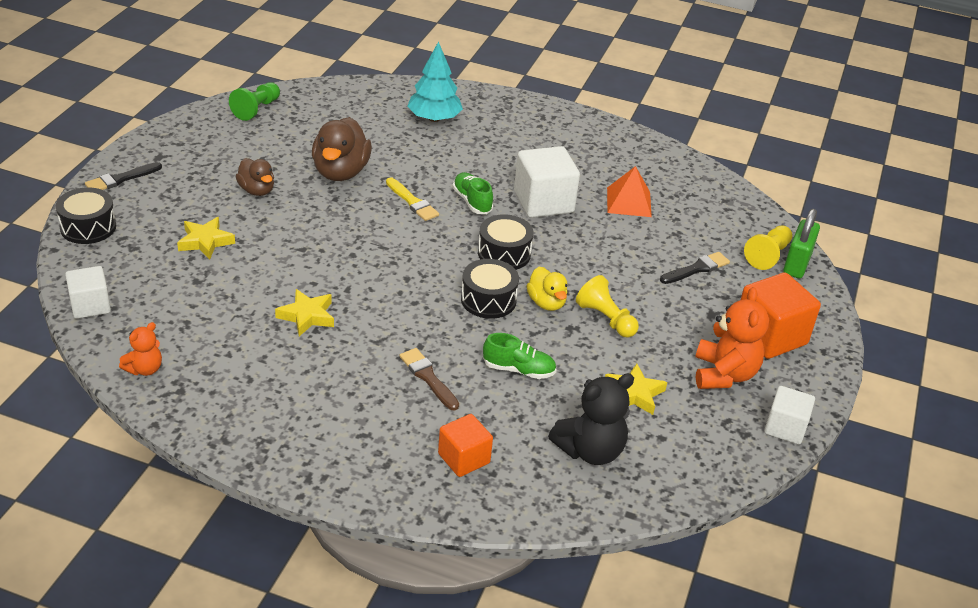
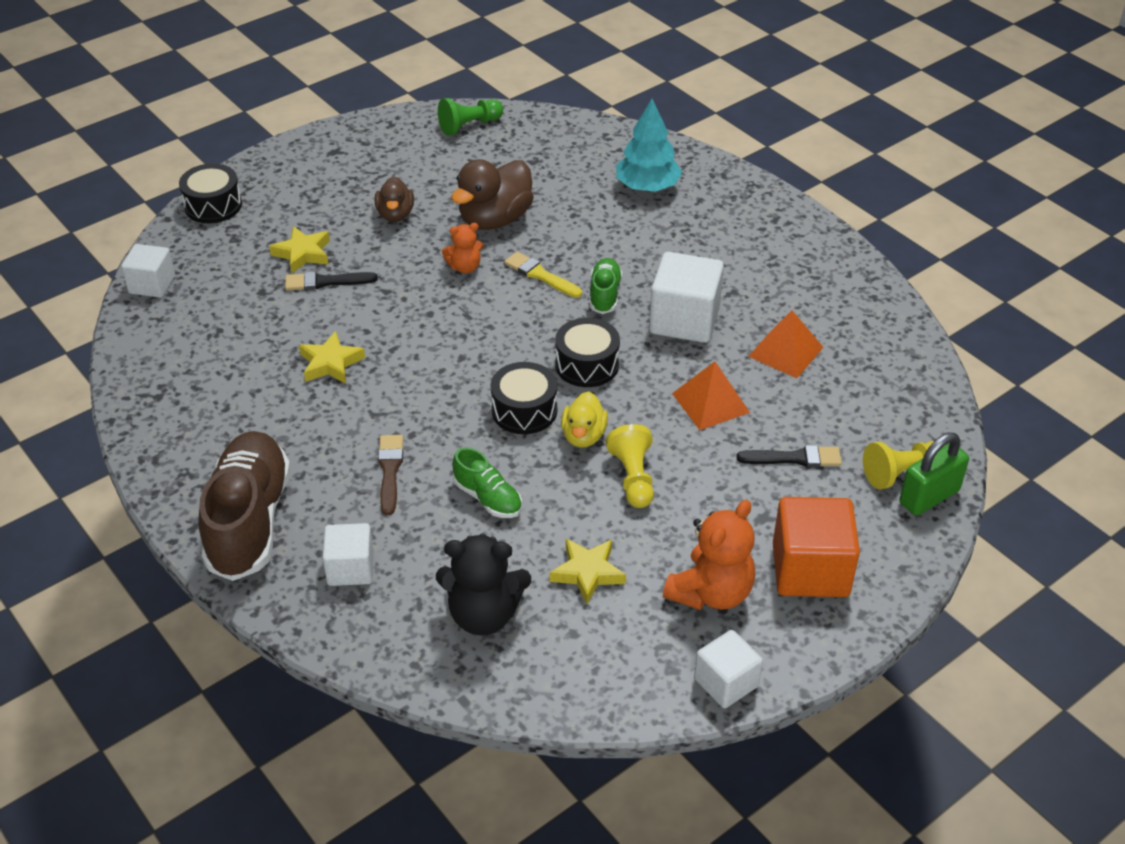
camera: 35 degrees right, 5 degrees up
black brush [85,162,162,190] -> black brush moved to [285,271,378,290]
orange teddy bear [119,322,162,376] -> orange teddy bear moved to [442,223,484,273]
yellow brush [386,177,439,221] -> yellow brush turned 135 degrees clockwise [504,252,582,298]
orange cube [438,414,493,477] -> white cube [322,523,374,586]
none -> brown shoe [198,431,291,581]
none -> orange pyramid [672,362,750,430]

